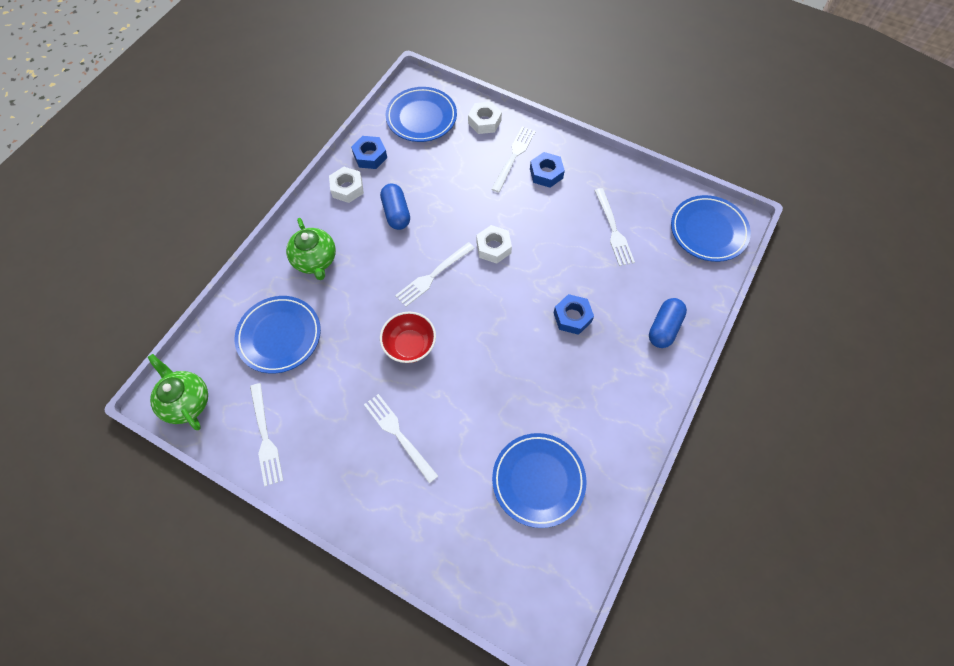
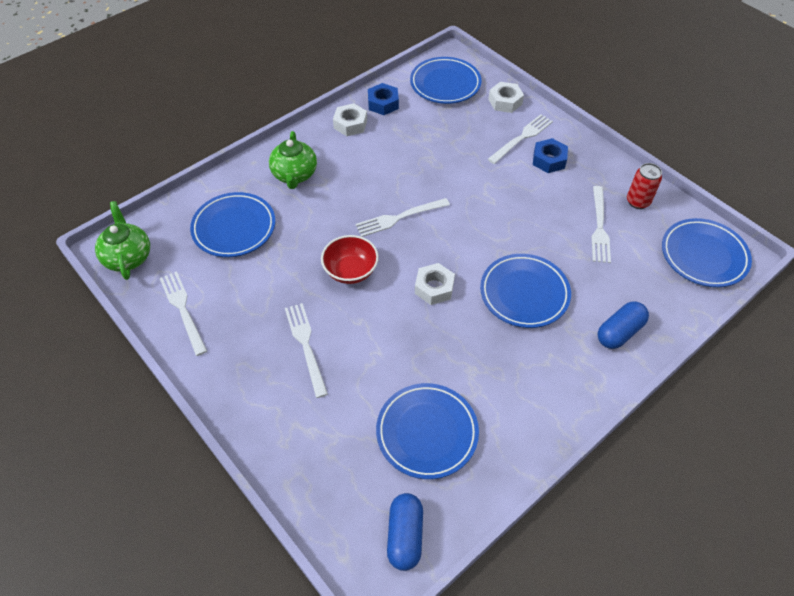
camera: 20 degrees right, 10 degrees down
white fork [250,383,284,486] -> white fork turned 150 degrees clockwise [160,271,207,356]
blue capsule [380,183,410,230] -> blue capsule moved to [387,493,423,571]
white nut [476,225,512,264] -> white nut moved to [415,263,455,305]
blue nut [553,294,594,335] -> blue plate [480,254,571,328]
none -> red can [627,163,662,209]

